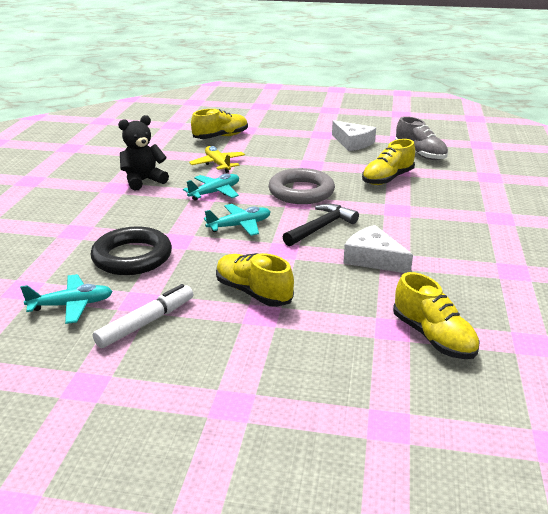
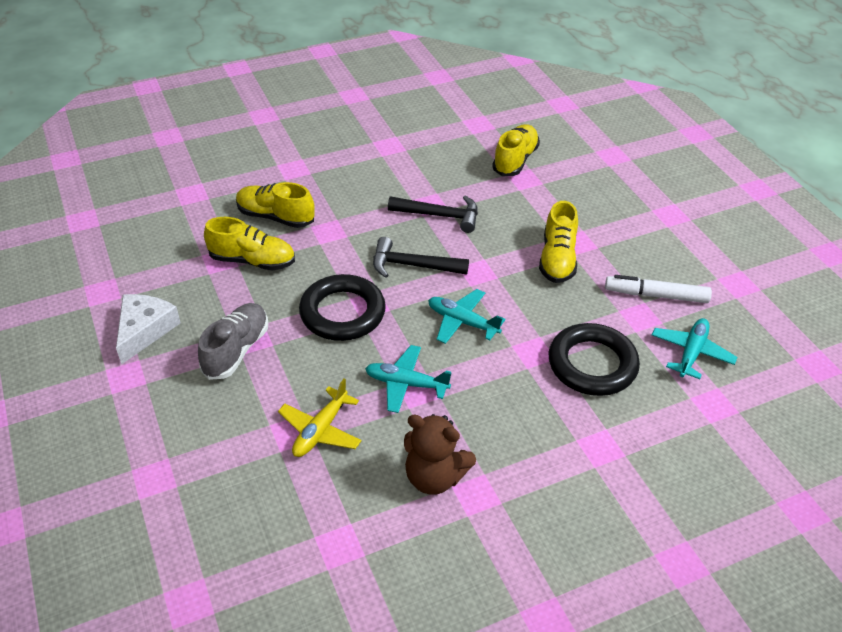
camera: 125 degrees left, 15 degrees up
turquoise plane [20,274,113,324] -> turquoise plane turned 75 degrees clockwise [652,318,737,379]
black teddy bear [118,115,169,191] -> brown teddy bear [404,414,476,495]
yellow shoe [191,109,248,139] -> yellow shoe moved to [236,182,315,228]
grey ring [269,168,335,204] -> black ring [299,274,386,341]
white cheese [343,225,413,273] -> black hammer [388,196,478,233]
grey shoe [395,116,448,160] -> grey shoe moved to [198,303,268,380]

